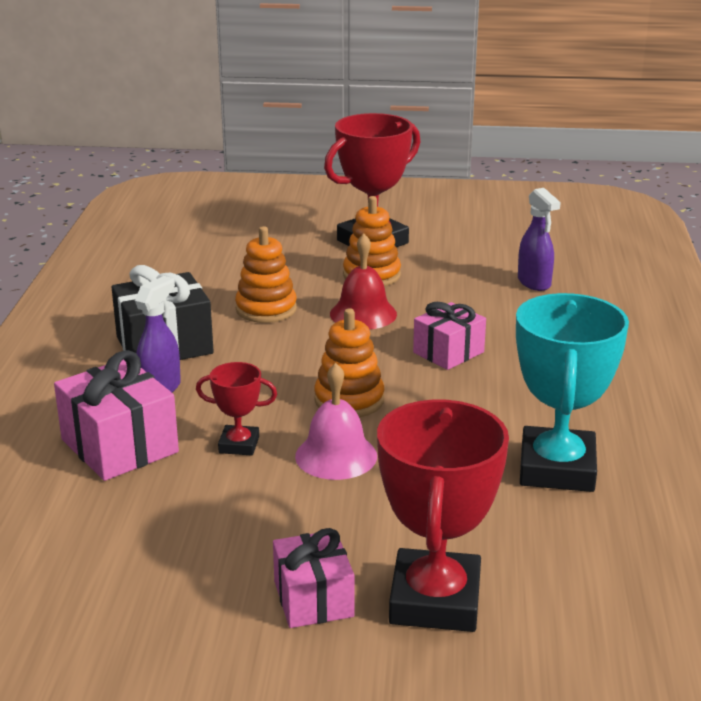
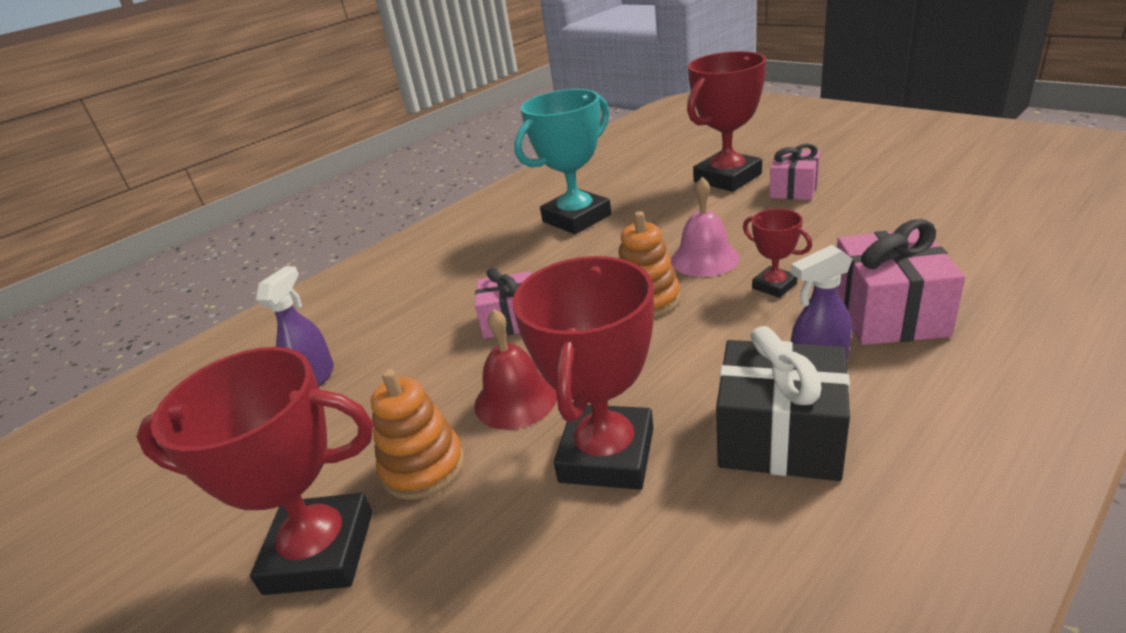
camera: 135 degrees left, 5 degrees up
orange stacking toy [235,226,297,323] -> red trophy [512,256,654,490]

